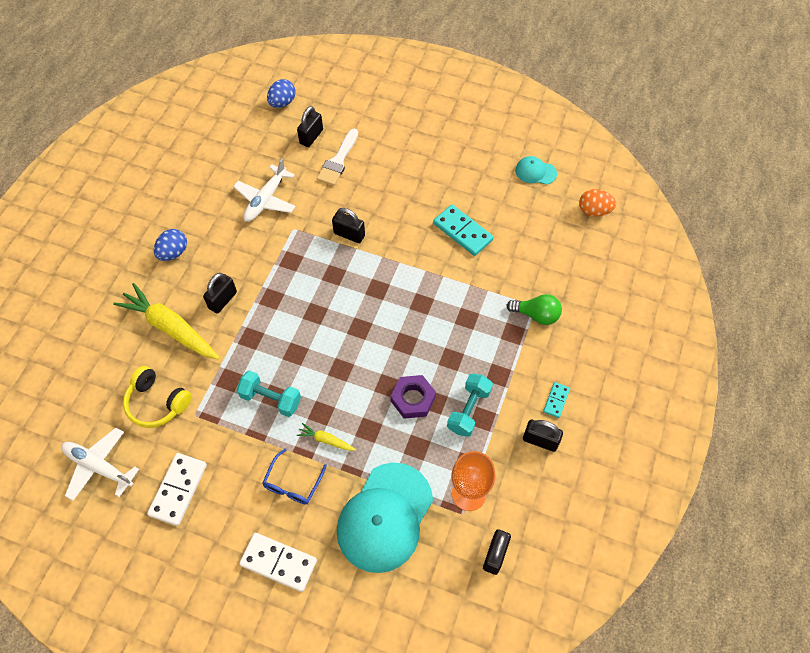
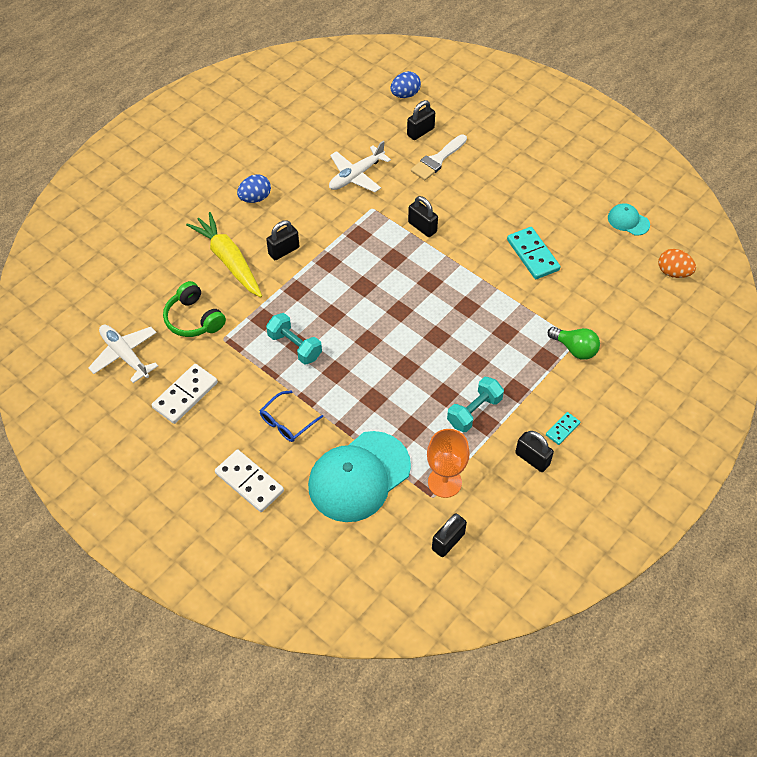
camera: 20 degrees right, 5 degrees down
yellow headphones [123,366,192,428] -> green headphones [163,281,226,337]
yellow carrot [297,423,356,451] -> none
purple nut [390,375,436,419] -> none

